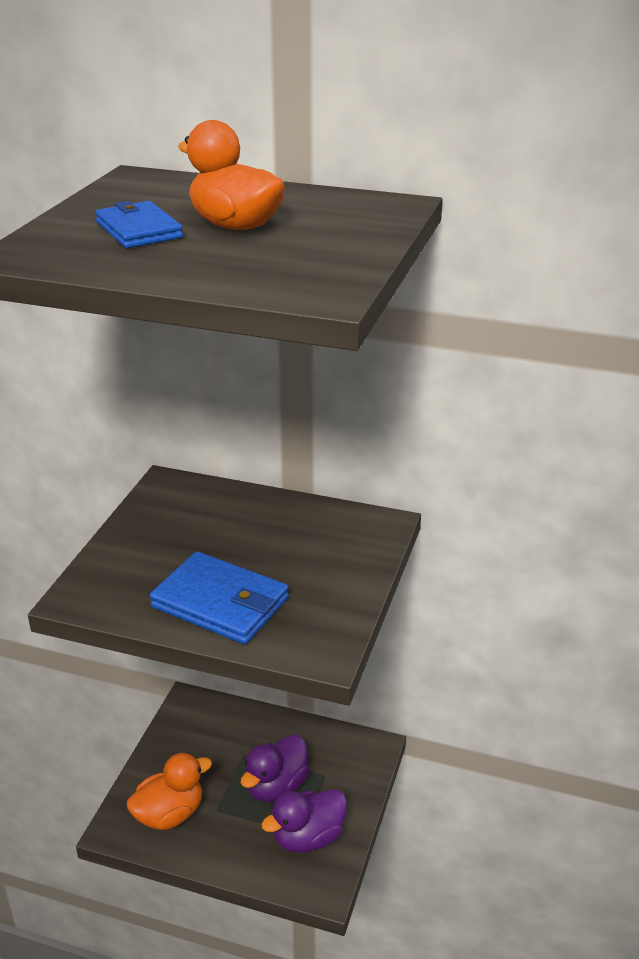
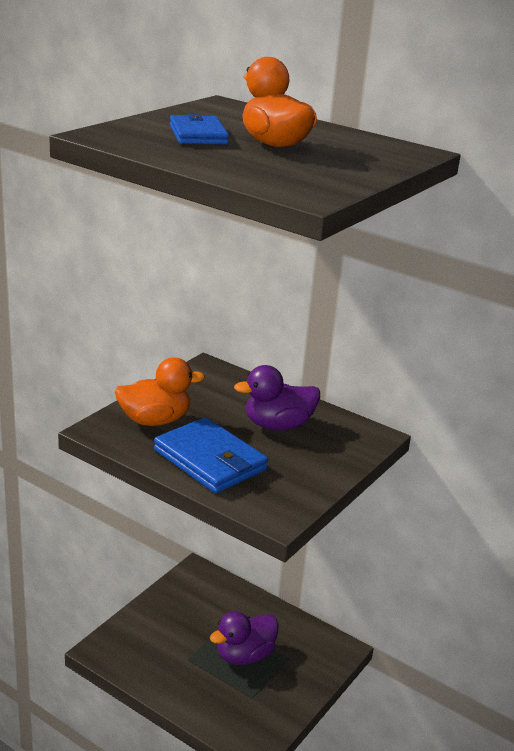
camera: 15 degrees right, 5 degrees down
orange duck [126,753,212,830] -> orange duck moved to [115,358,205,426]
purple duck [261,789,347,853] -> purple duck moved to [234,365,320,430]

